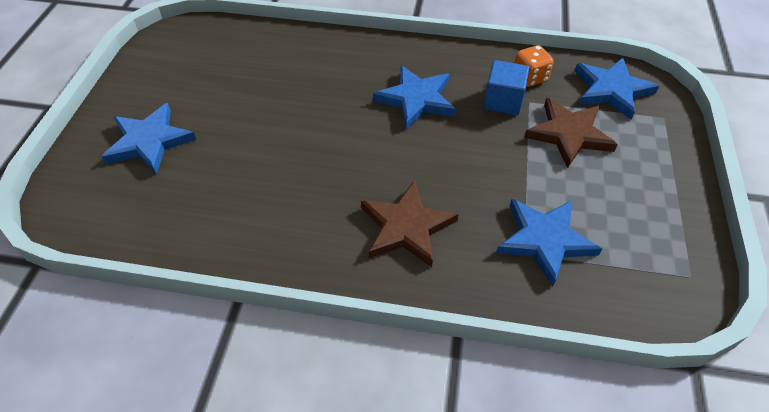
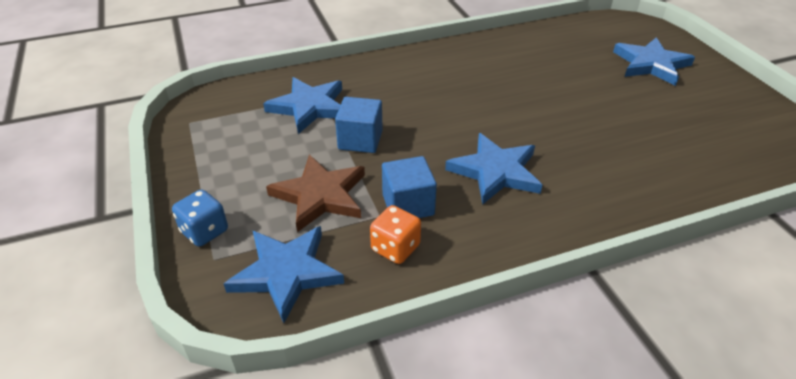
camera: 150 degrees right, 10 degrees down
brown star [361,181,459,267] -> none
none -> blue dice [172,189,228,247]
none -> blue cube [335,97,383,153]

